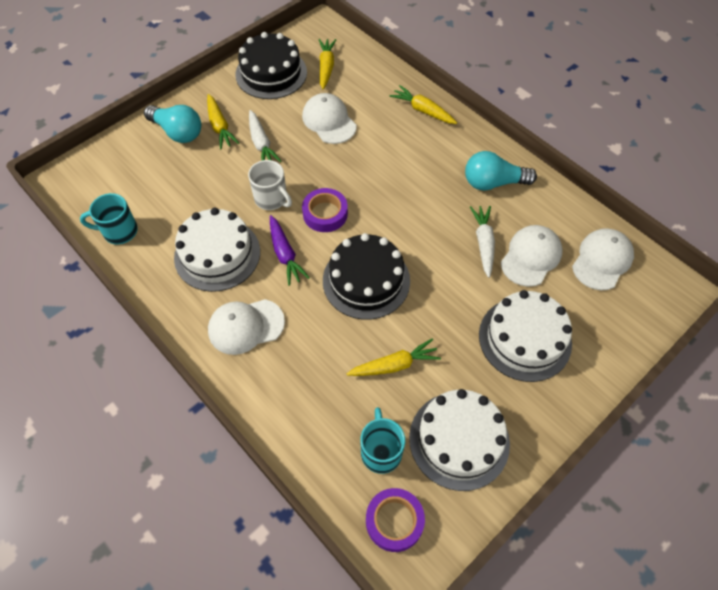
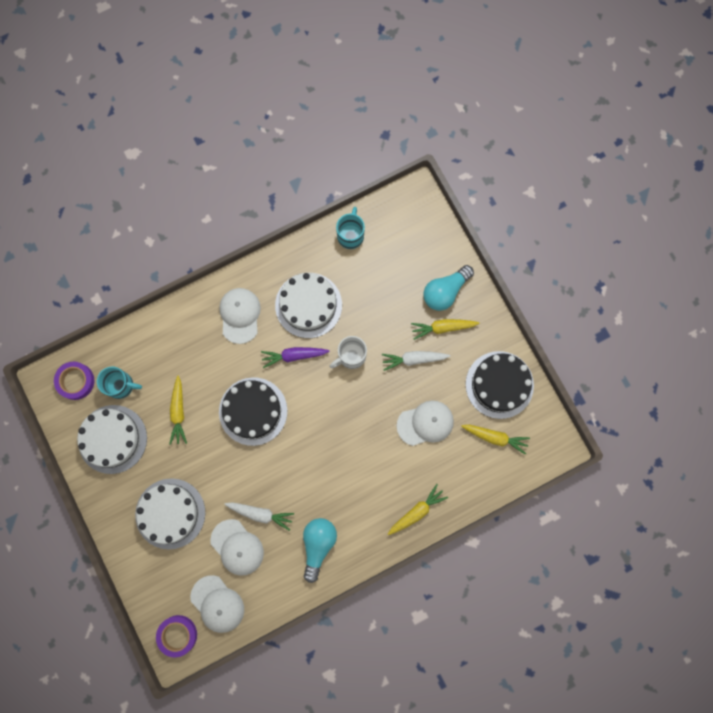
camera: 105 degrees right, 20 degrees up
purple tape [302,188,348,232] -> purple tape moved to [156,615,197,658]

